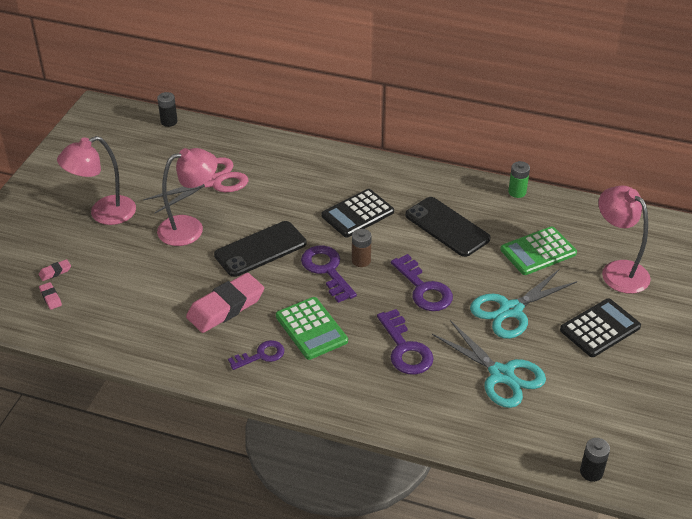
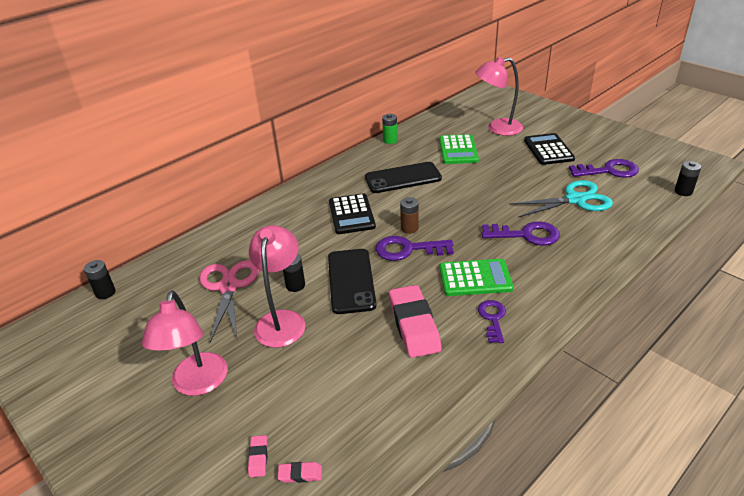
camera: 60 degrees left, 5 degrees down
purple key [391,254,453,311] -> purple key moved to [569,159,639,178]
turquoise scissors [470,269,577,339] -> none
none -> black battery [283,254,305,292]

